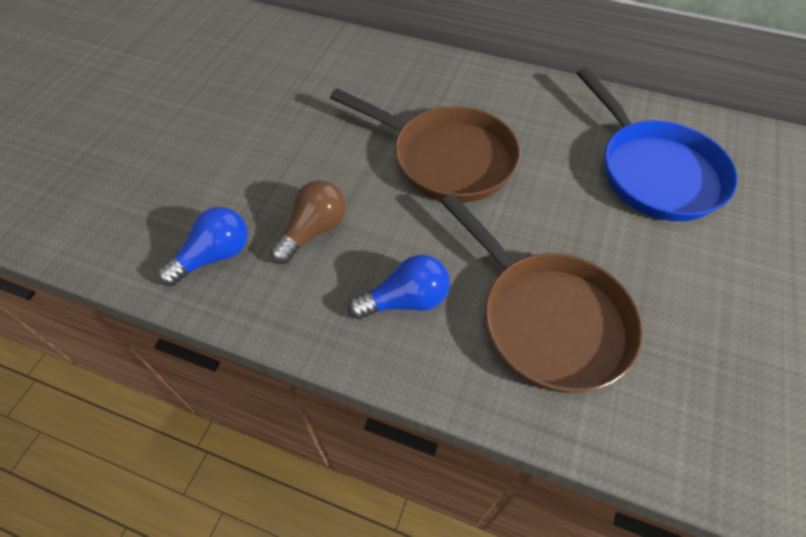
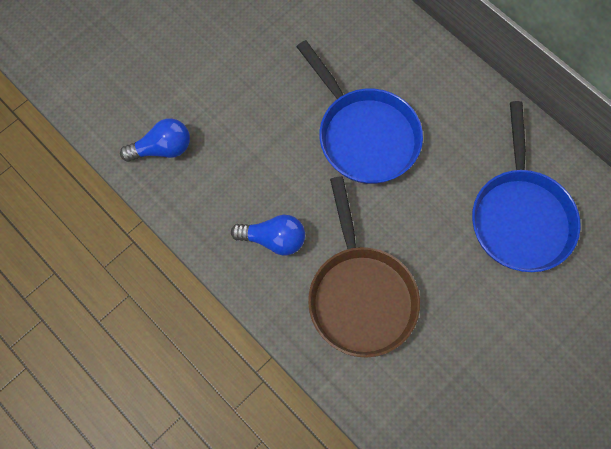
camera: 25 degrees right, 15 degrees up
brown light bulb [270,180,346,264] -> none
brown pan [330,88,520,203] -> blue pan [296,40,423,184]

